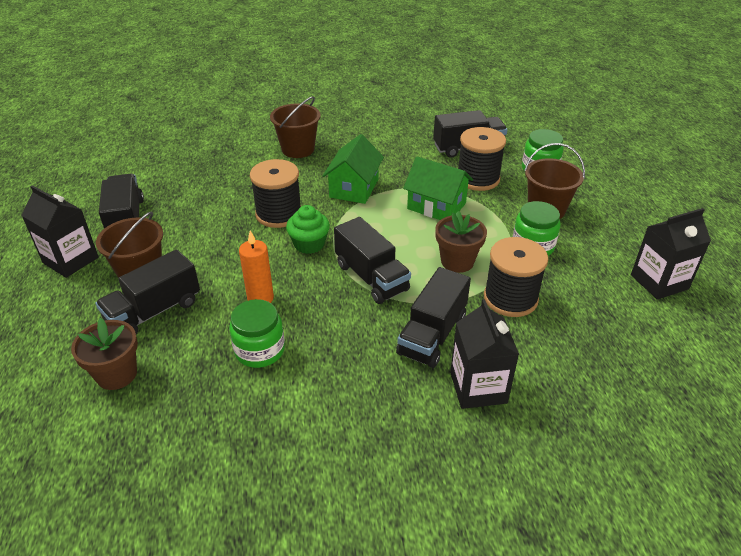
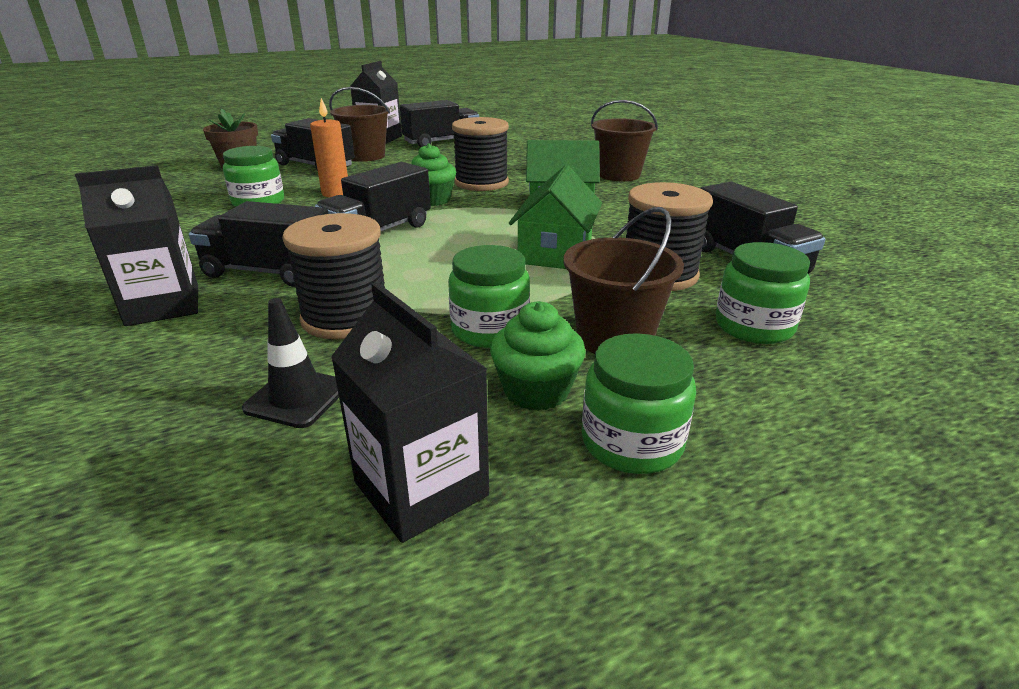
camera: 75 degrees right, 10 degrees down
brown flower pot [435,211,487,273] -> none
none -> black traffic cone [242,298,339,428]
none -> green cupcake [490,301,586,411]
none -> green jar [582,333,696,474]

